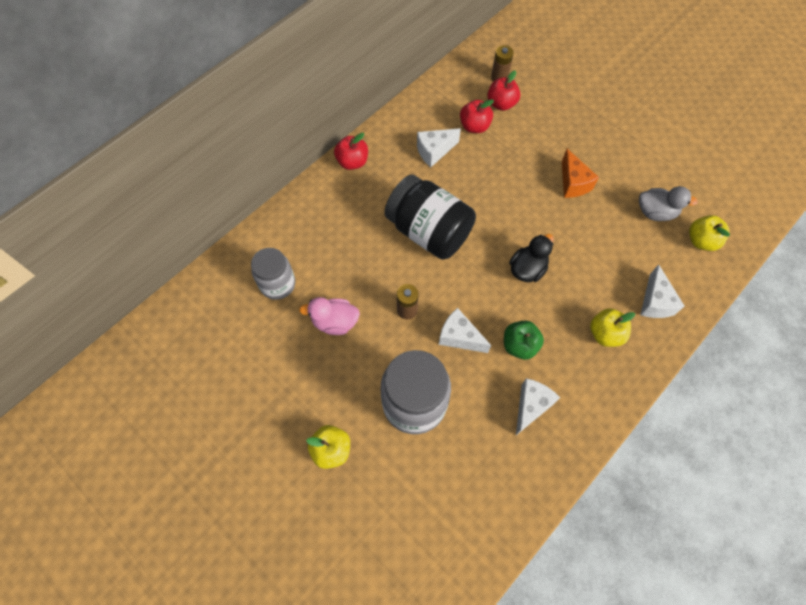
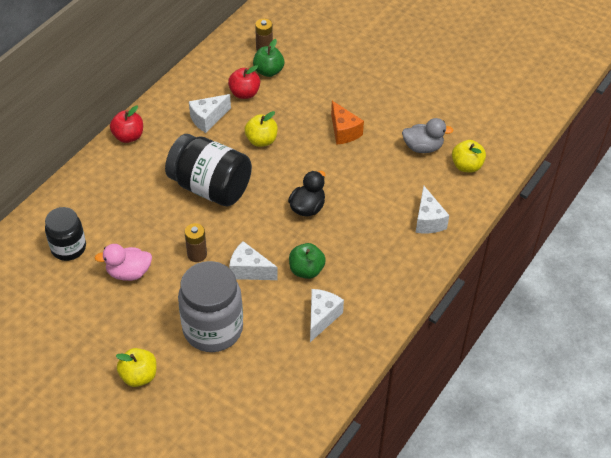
camera: 10 degrees left, 15 degrees down
grey jar [251,248,295,300] -> black jar [45,207,86,261]
red apple [487,70,520,111] -> green apple [253,39,284,77]
yellow apple [590,308,635,347] -> yellow apple moved to [244,111,278,147]

